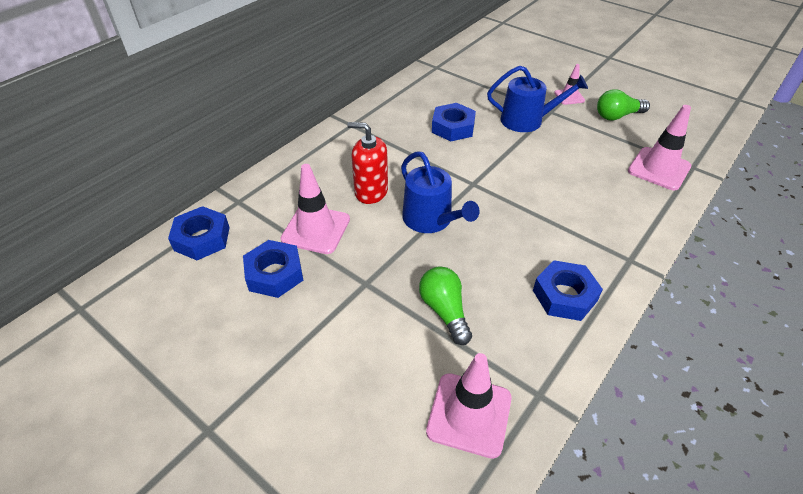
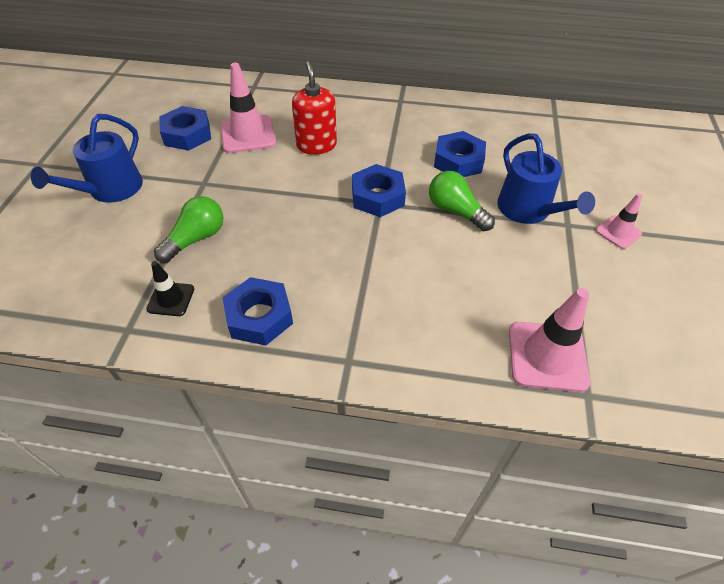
camera: 60 degrees right, 5 degrees up
blue nut [168,206,230,260] -> blue nut moved to [352,164,406,217]
blue watering can [401,151,480,233] -> blue watering can moved to [31,114,143,203]
pink traffic cone [426,353,512,459] -> none
green light bulb [597,89,650,120] -> green light bulb moved to [429,171,495,231]
none -> black traffic cone [146,261,194,316]

